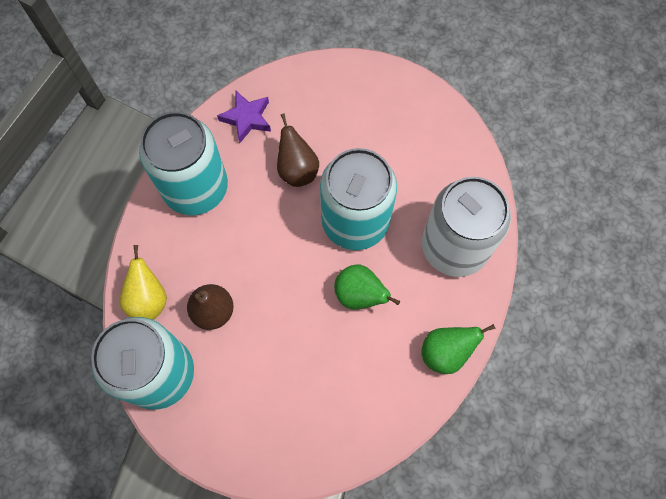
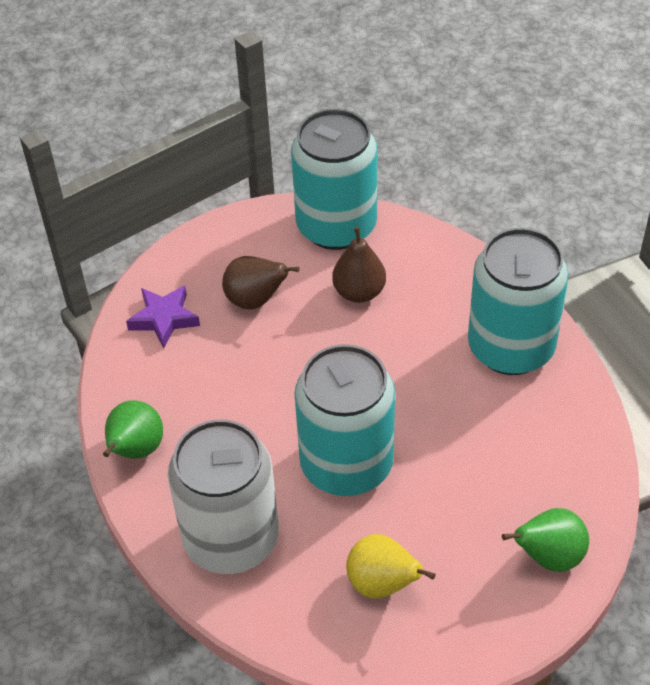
camera: 130 degrees right, 20 degrees down
yellow pear [119,245,167,320] -> yellow pear moved to [346,534,436,599]
purple star [217,91,271,143] -> purple star moved to [126,286,200,348]
brown pear [277,114,319,187] -> brown pear moved to [222,256,300,310]
green pear [334,264,400,310] -> green pear moved to [502,508,589,572]

